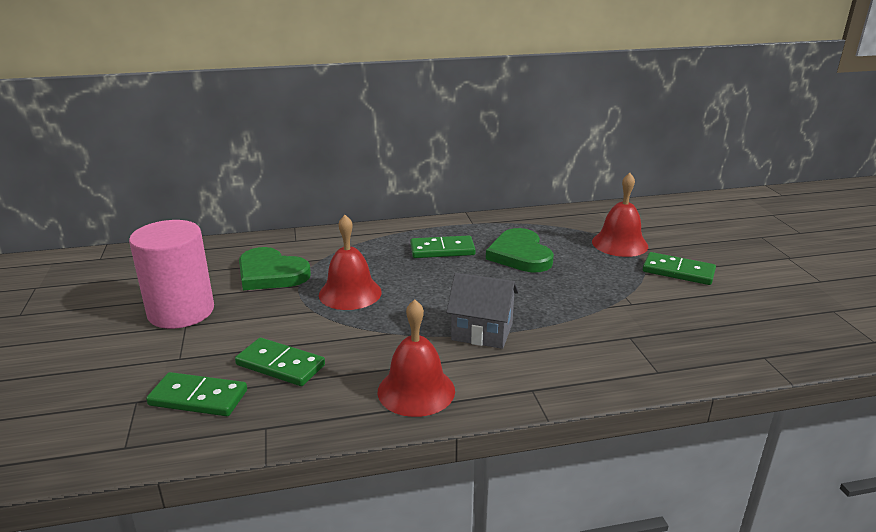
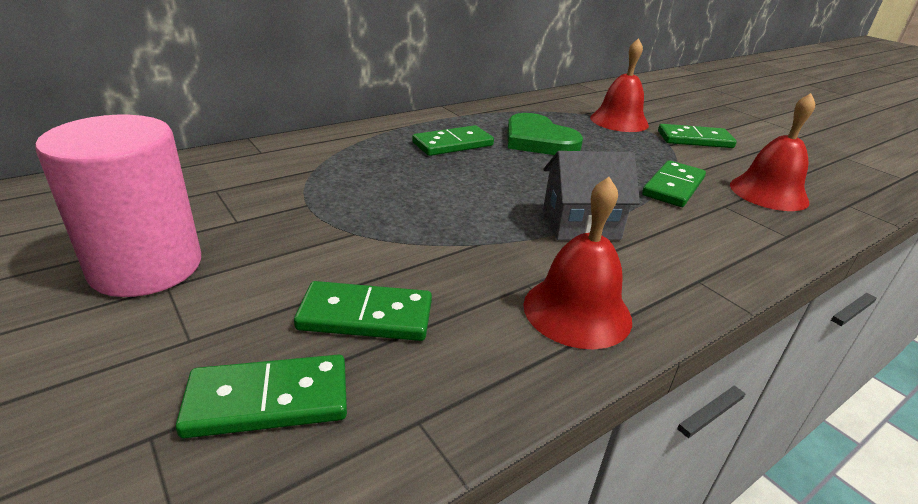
camera: 25 degrees left, 5 degrees up
green heart [239,247,311,290] -> none
red bell [319,215,382,310] -> red bell moved to [730,93,815,211]
none -> green domino [642,160,706,207]

